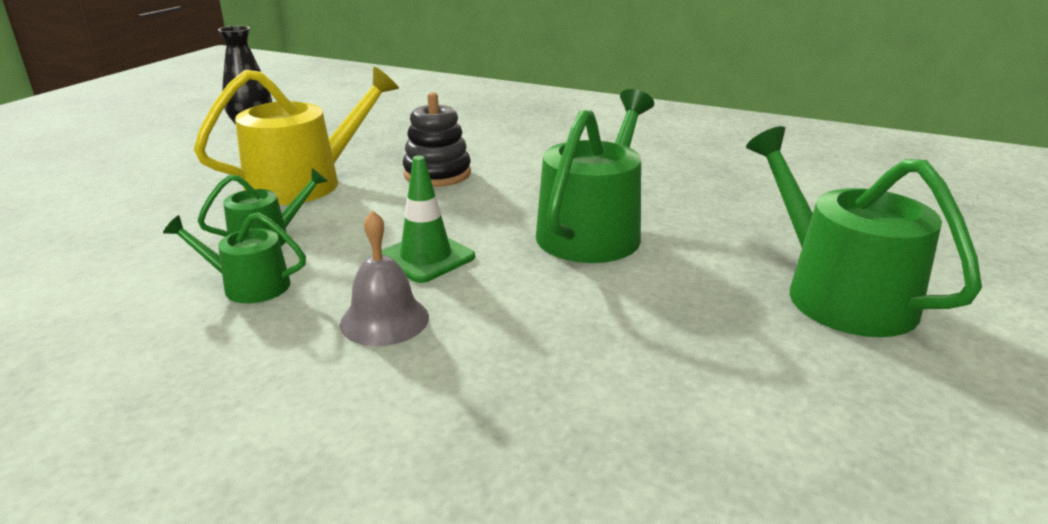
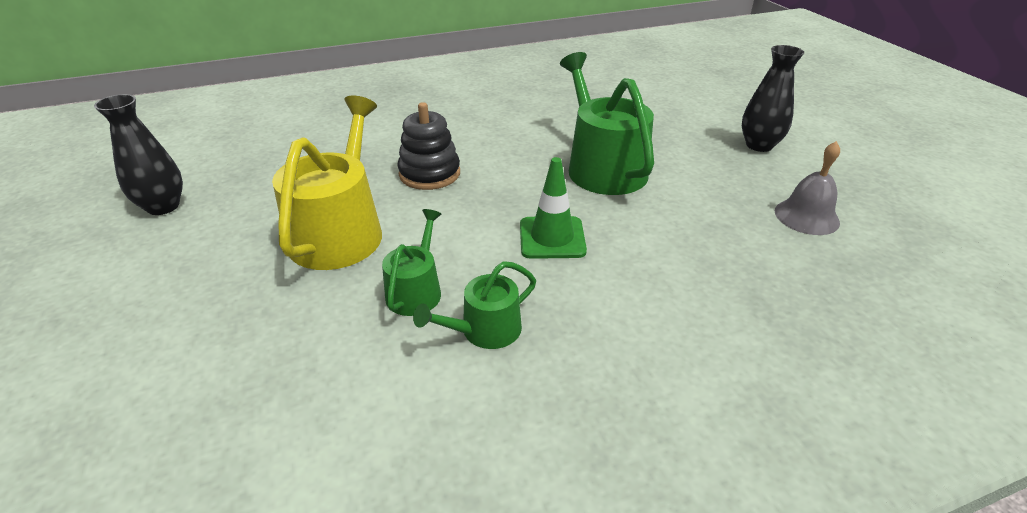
camera: 45 degrees left, 10 degrees up
grey bell [340,210,429,346] -> grey bell moved to [775,141,840,235]
green watering can [746,126,982,337] -> black vase [742,45,804,152]

